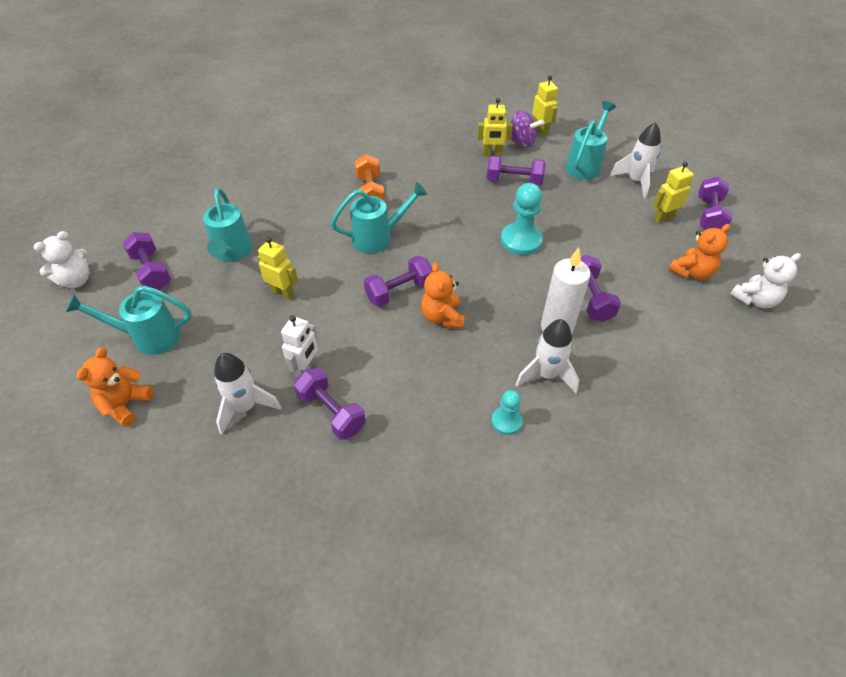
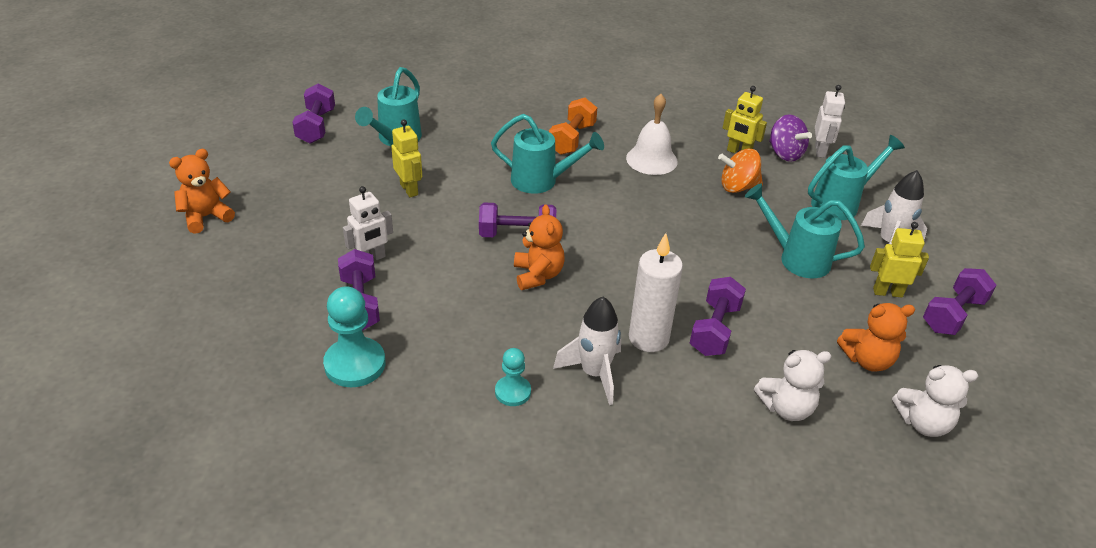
camera: 30 degrees right, 10 degrees down
white teddy bear [34,231,90,288] -> white teddy bear moved to [754,350,832,421]
turquoise watering can [66,285,192,355] -> turquoise watering can moved to [745,183,865,278]
white rocket [214,353,281,435] -> none
orange teddy bear [421,262,464,328] -> orange teddy bear turned 150 degrees clockwise [514,205,565,290]
purple dumbbell [486,155,546,186] -> orange spinning top [718,149,763,193]
turquoise pawn [501,183,543,255] -> turquoise pawn moved to [323,286,386,387]
yellow robot [532,75,558,136] -> white robot [815,85,845,158]
none -> white bell [626,94,678,175]

